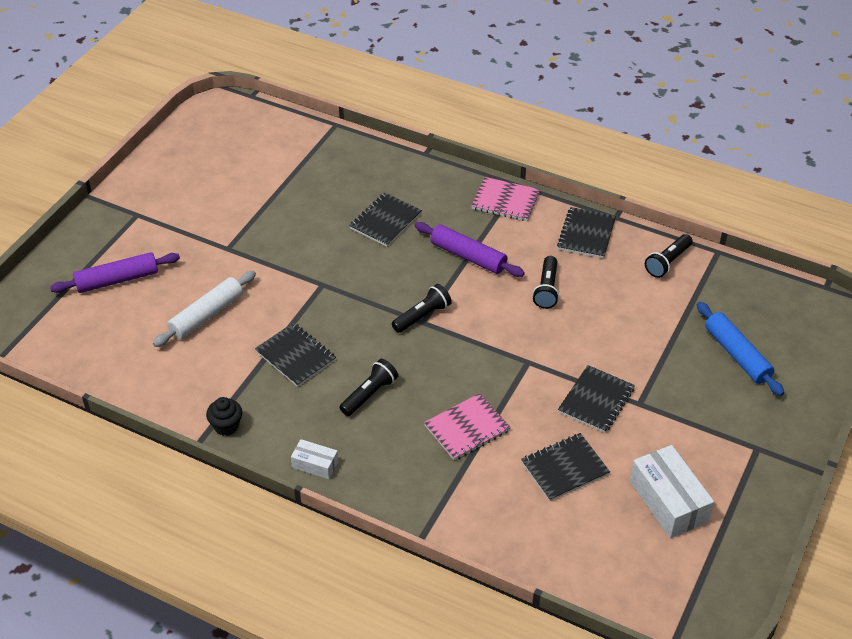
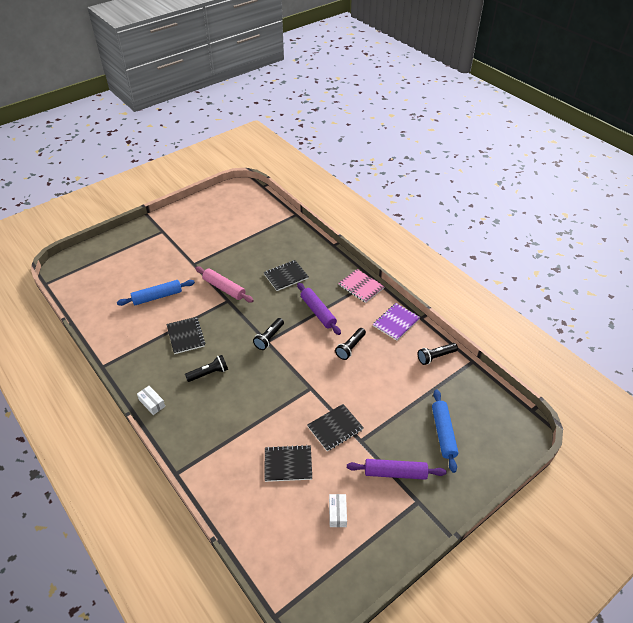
camera: 25 degrees right, 0 degrees up
purple rolling pin [50,252,180,293] -> purple rolling pin moved to [347,459,447,480]
white rolling pin [153,271,256,347] -> blue rolling pin [117,280,195,306]
black cupcake [206,397,242,436] -> none
black flashlight [392,284,452,333] -> black flashlight turned 135 degrees clockwise [253,318,284,350]
pink notebook [424,393,511,460] -> none
black notebook [557,207,616,259] -> purple notebook [373,303,420,341]
white box [630,445,714,538] -> white box [329,494,347,527], size x0.54
none -> pink rolling pin [195,267,254,302]

